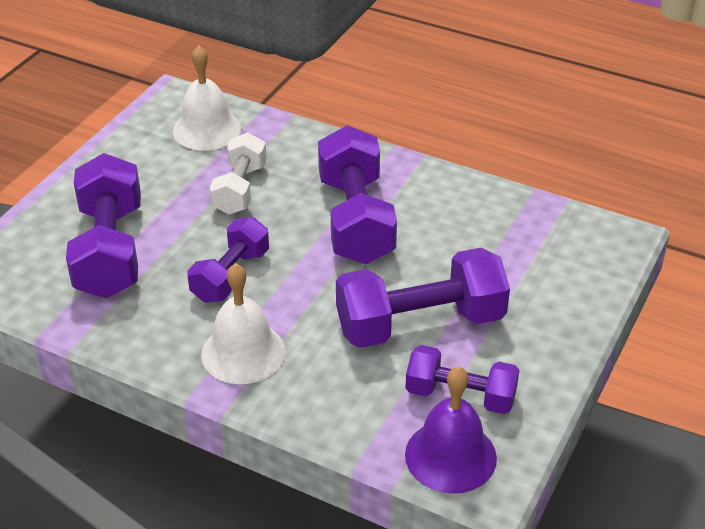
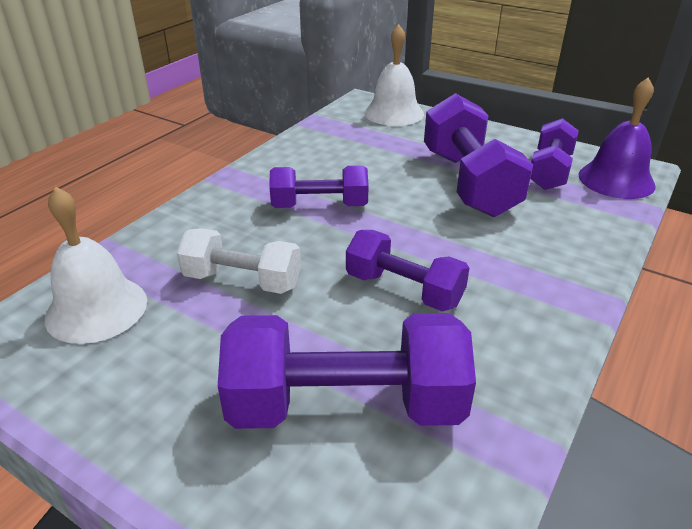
camera: 85 degrees left, 5 degrees down
white bell [201,263,286,384] -> white bell moved to [364,24,424,126]
purple dumbbell [318,125,397,264] -> purple dumbbell [270,166,369,208], size x0.62

